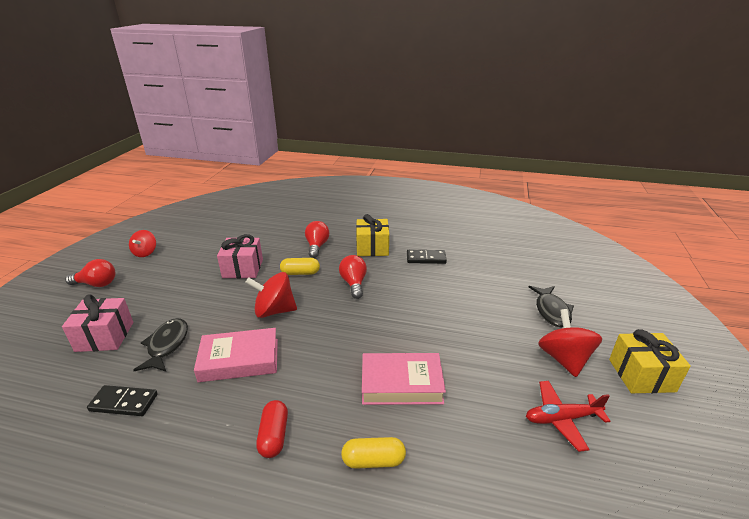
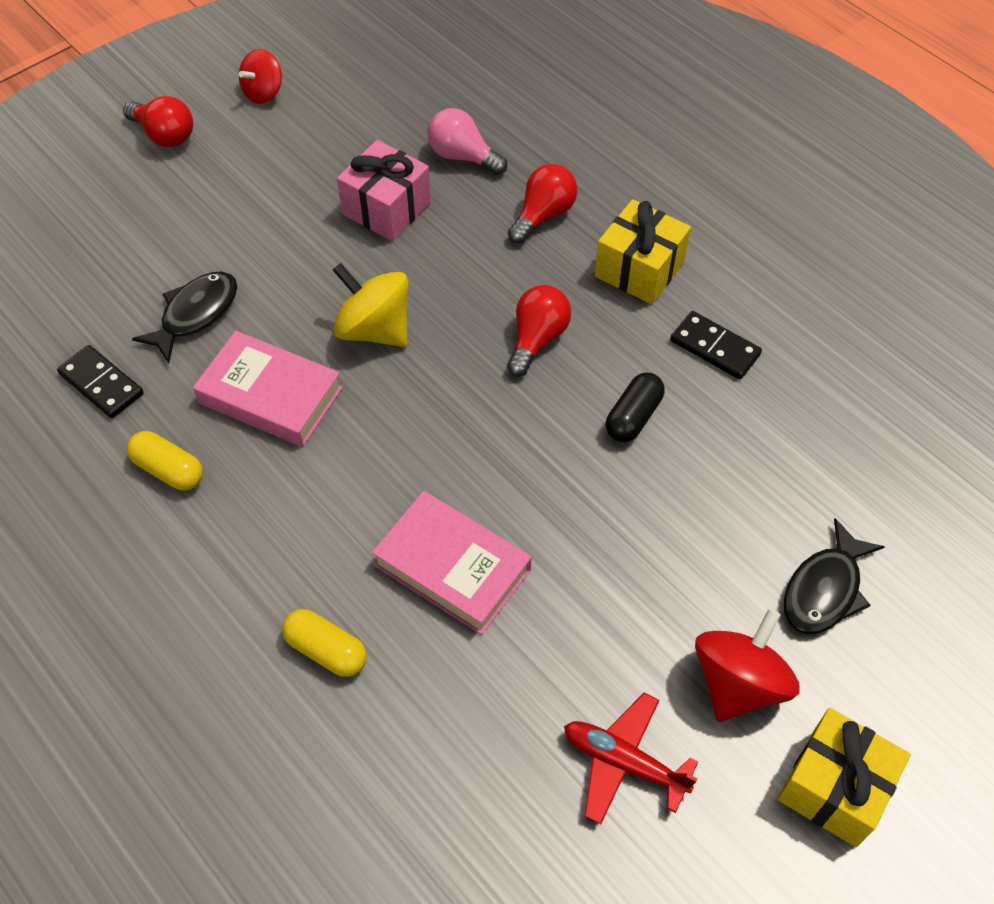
camera: 35 degrees right, 25 degrees up
pink gift [62,295,133,352] -> none
red spinning top [245,272,297,318] -> yellow spinning top [333,263,408,347]
red capsule [256,400,288,458] -> none
yellow capsule [280,258,320,275] -> yellow capsule moved to [127,431,203,490]
none -> pink light bulb [427,108,507,175]
none -> black capsule [606,373,665,442]

